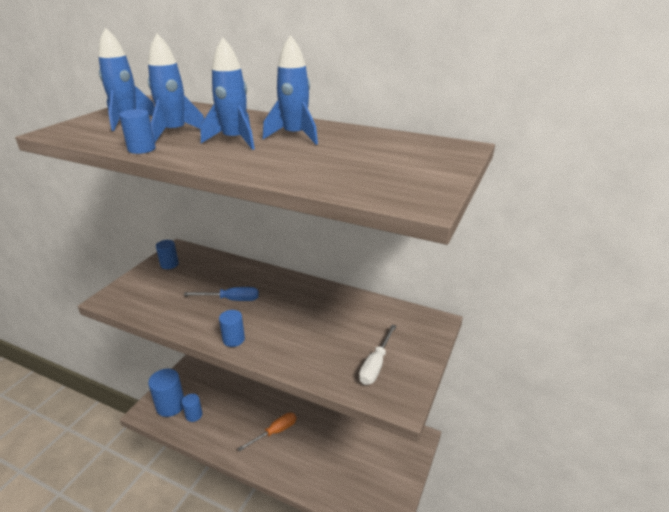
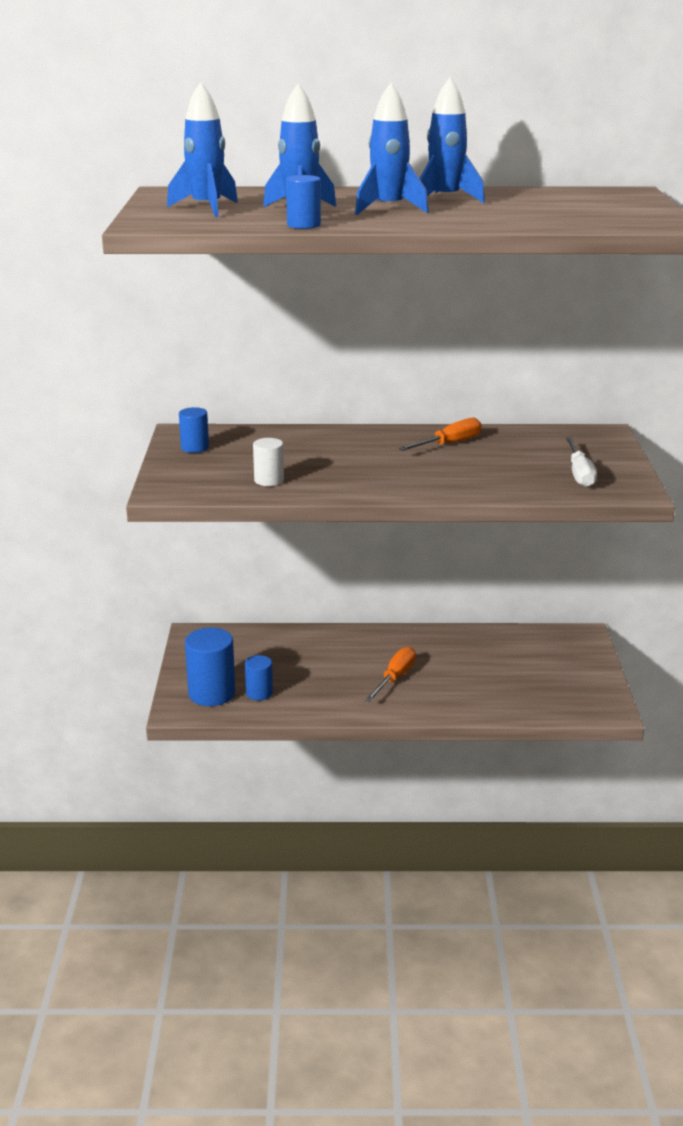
camera: 25 degrees left, 5 degrees down
blue screwdriver [184,287,259,301] -> none
blue cylinder [219,310,245,347] -> none
none -> white cylinder [253,438,284,486]
none -> orange screwdriver [398,418,482,451]

